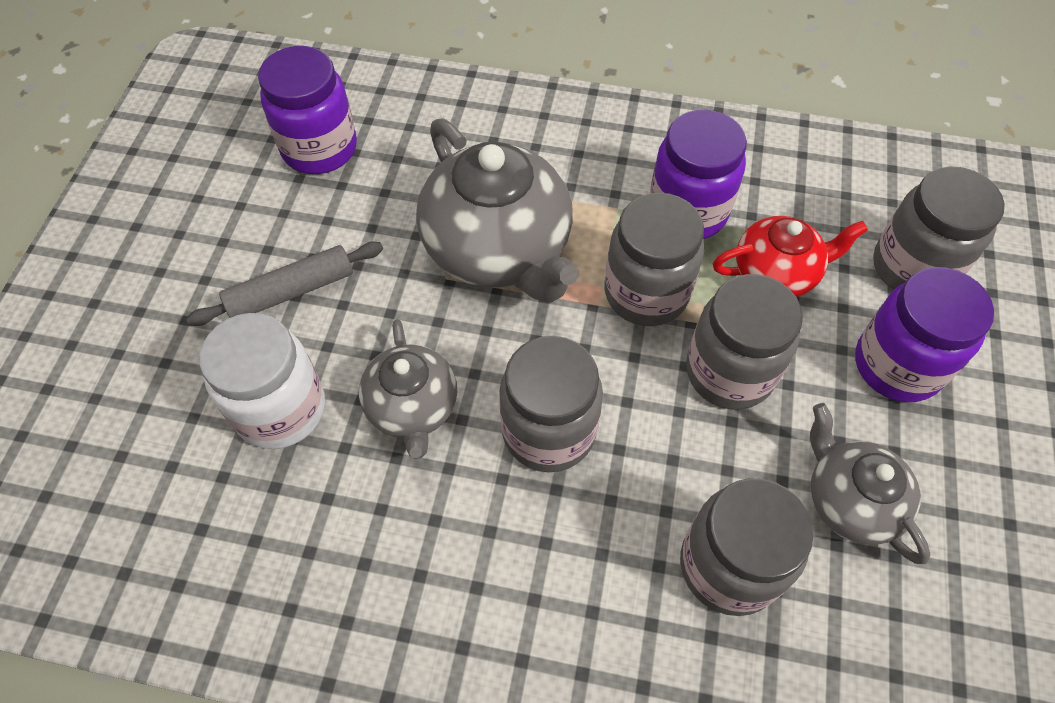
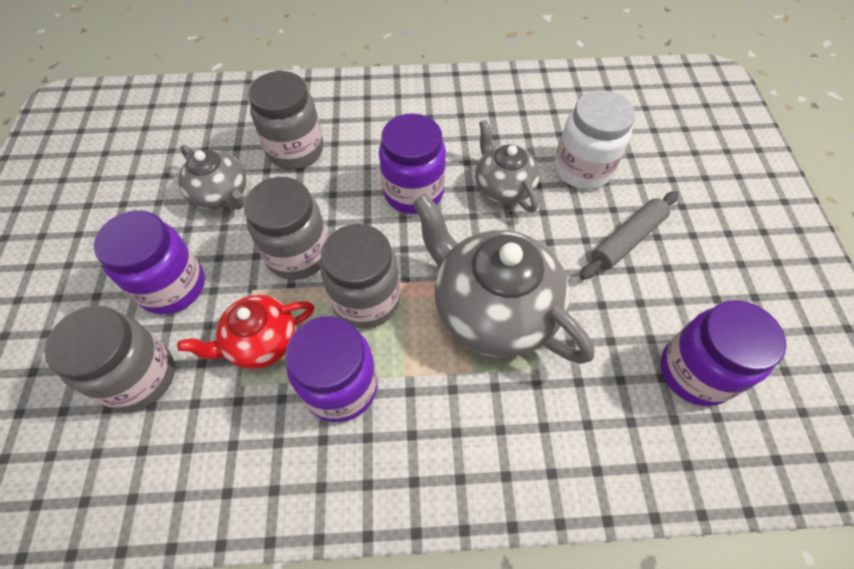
camera: 165 degrees right, 0 degrees up
grey jar [499,336,603,472] -> purple jar [379,113,446,214]

